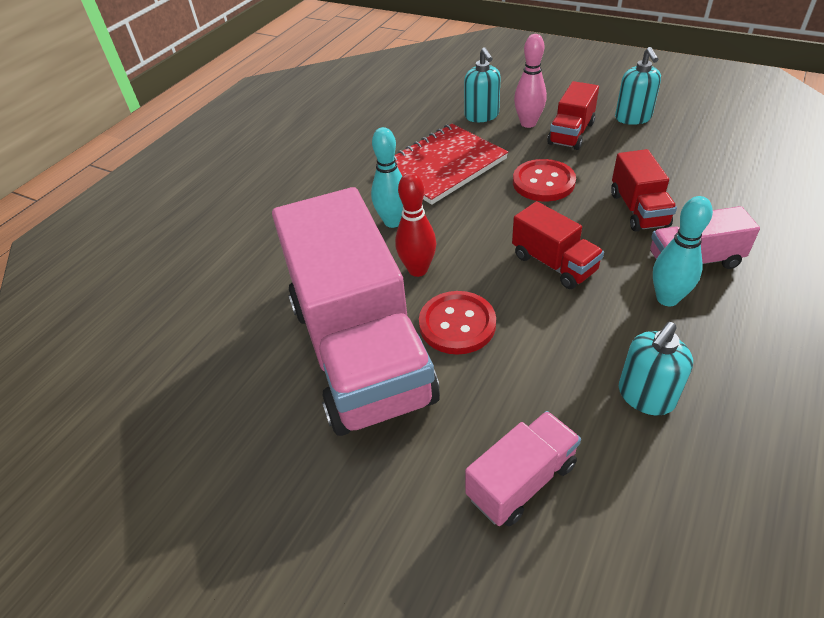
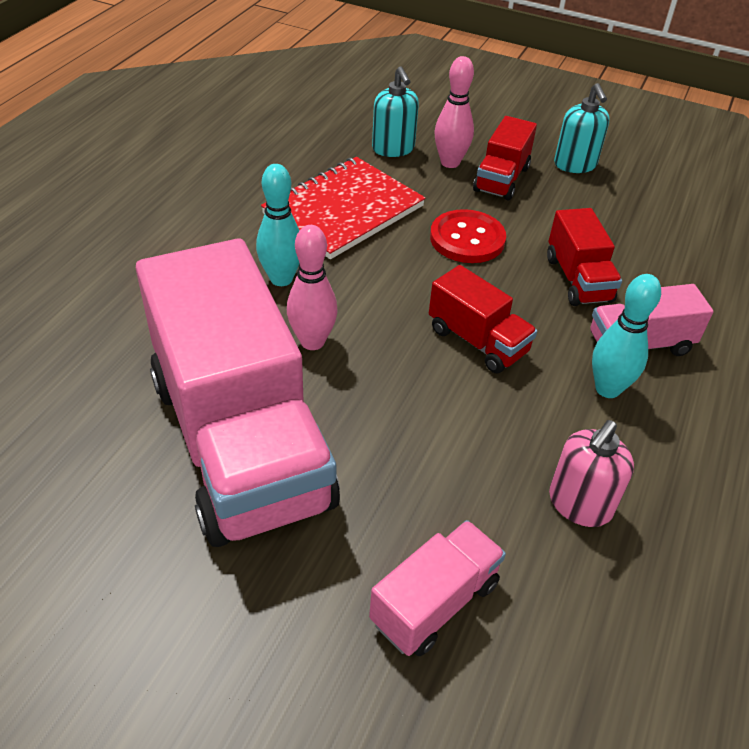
camera: 10 degrees left, 0 degrees up
red bowling pin [395,173,436,277] -> pink bowling pin [287,225,338,350]
red button [419,291,496,355] -> none
turquoise soap dispenser [619,322,693,415] -> pink soap dispenser [549,420,634,527]

